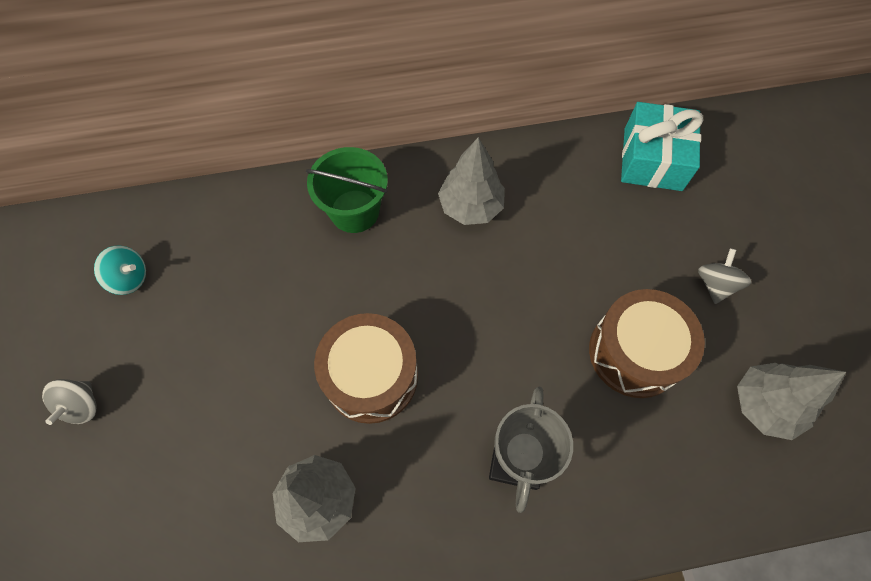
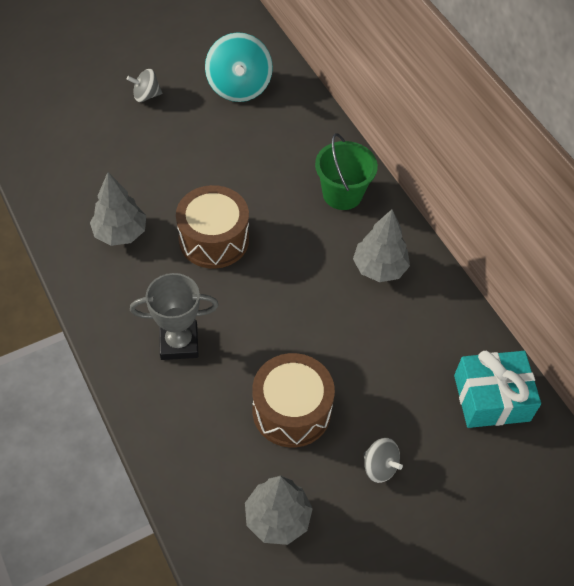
camera: 70 degrees right, 10 degrees down
turquoise spinning top [94,245,146,295] -> turquoise spinning top [205,32,273,102], size x1.92
grey spinning top [698,248,751,304] -> grey spinning top turned 45 degrees clockwise [363,438,403,483]

